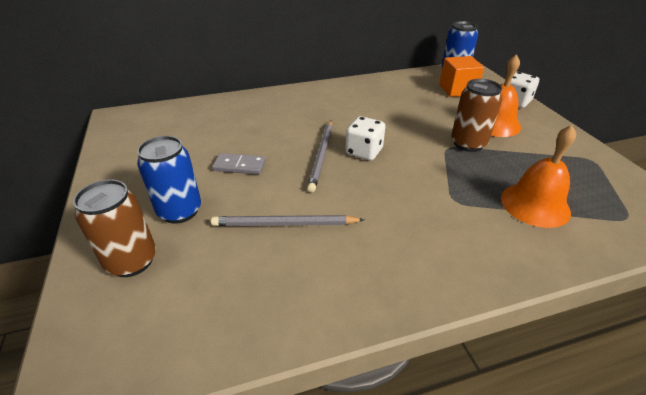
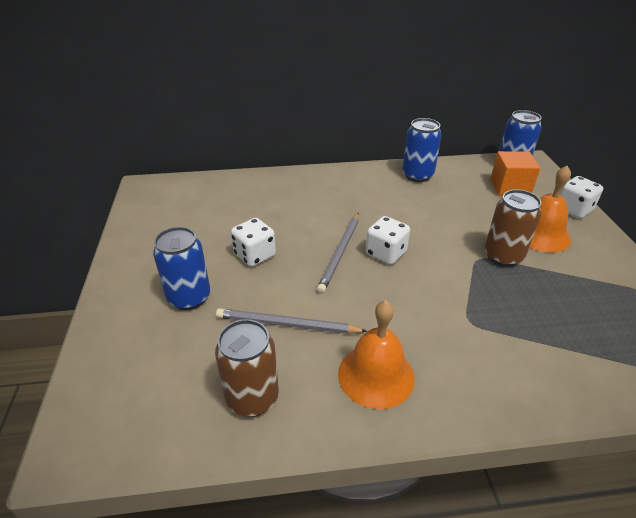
camera: 10 degrees right, 0 degrees up
brown can [73,180,156,277] -> brown can moved to [215,319,279,417]
grey domino [212,153,266,175] -> white dice [231,218,276,267]
orange bell [501,125,576,228] -> orange bell moved to [338,300,415,409]
none -> blue can [403,118,442,182]

